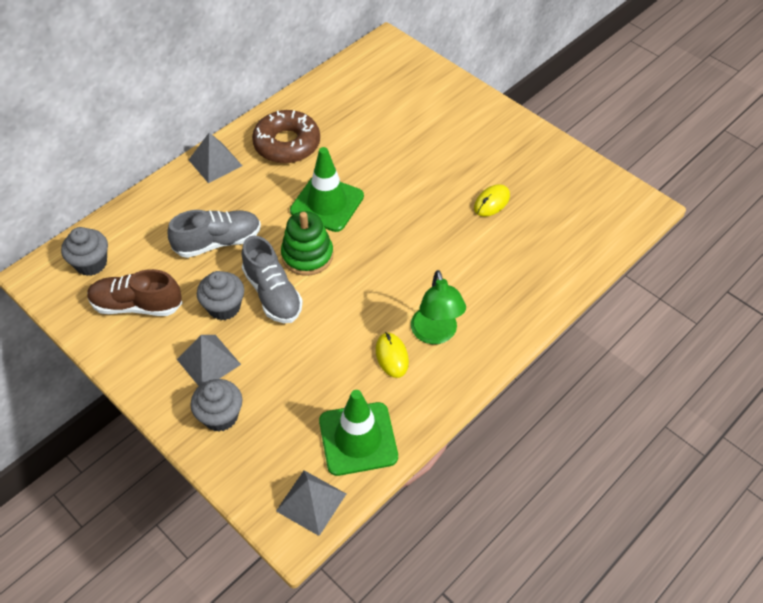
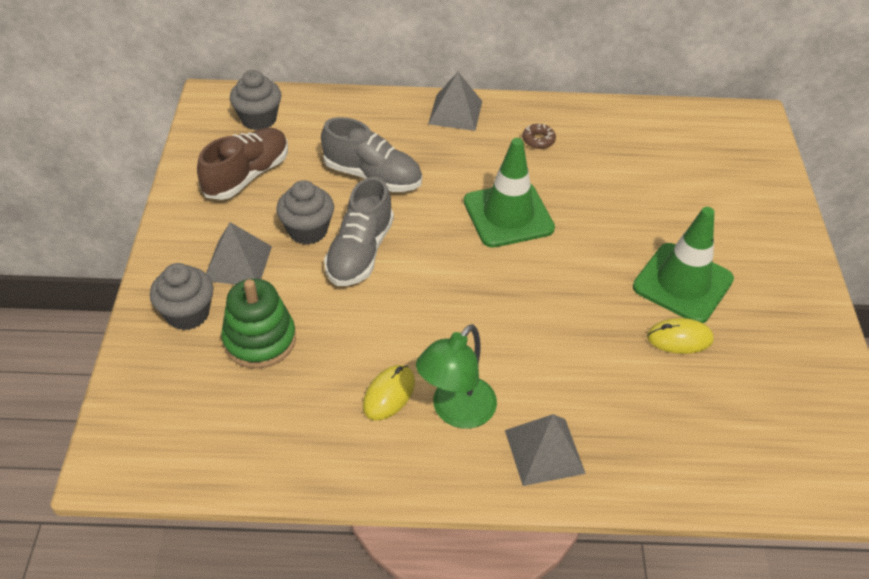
camera: 45 degrees right, 5 degrees down
brown shoe [87,269,182,316] -> brown shoe turned 75 degrees clockwise [197,128,288,200]
brown donut [252,110,320,163] -> brown donut [522,124,556,149], size x0.40
grey pyramid [276,470,346,536] -> grey pyramid moved to [505,414,586,486]
green stacking toy [281,211,333,276] -> green stacking toy moved to [221,278,296,369]
green traffic cone [319,390,398,476] -> green traffic cone moved to [633,207,734,323]

